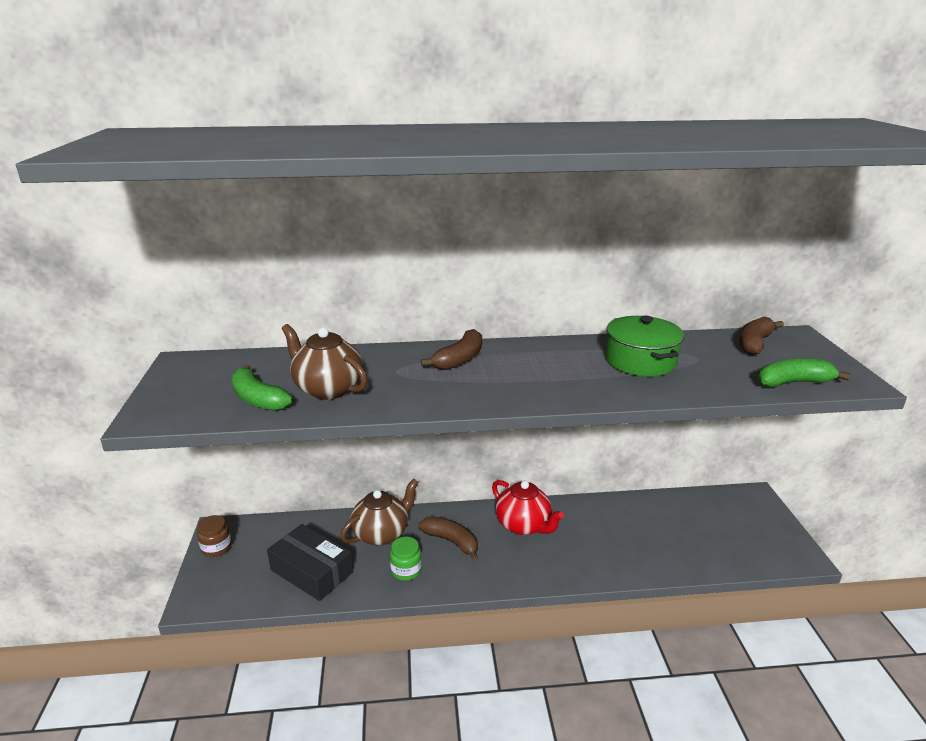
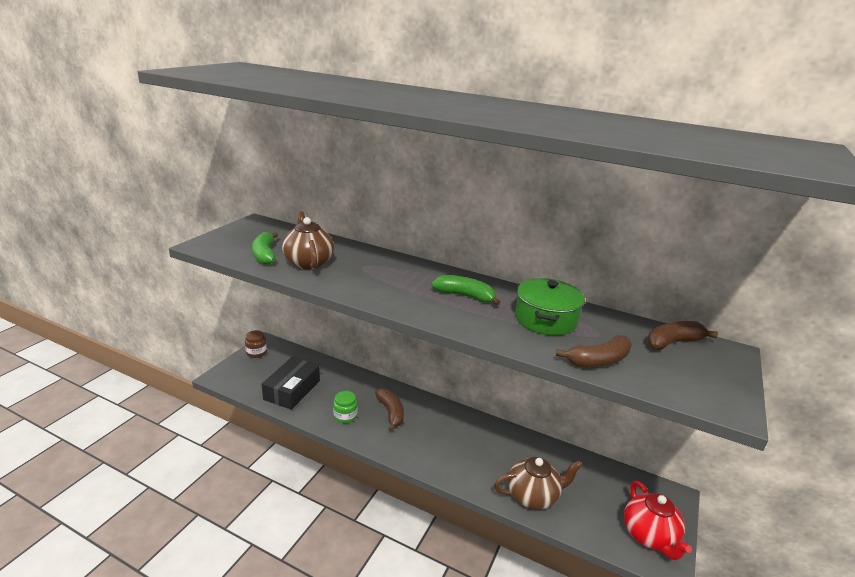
camera: 30 degrees right, 0 degrees up
black box [267,524,353,601] -> black box turned 45 degrees clockwise [262,357,320,410]
brown teapot [340,478,419,546] -> brown teapot moved to [494,457,583,510]
brown banana [421,329,482,370] -> brown banana moved to [556,335,632,367]
red teapot [492,480,564,535] -> red teapot moved to [624,481,692,560]
green banana [758,358,850,388] -> green banana moved to [431,275,501,306]

